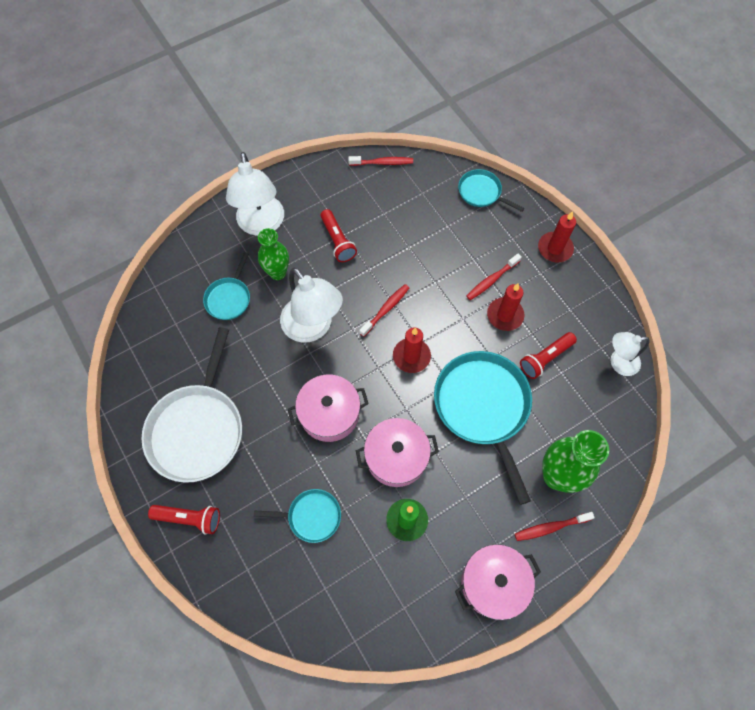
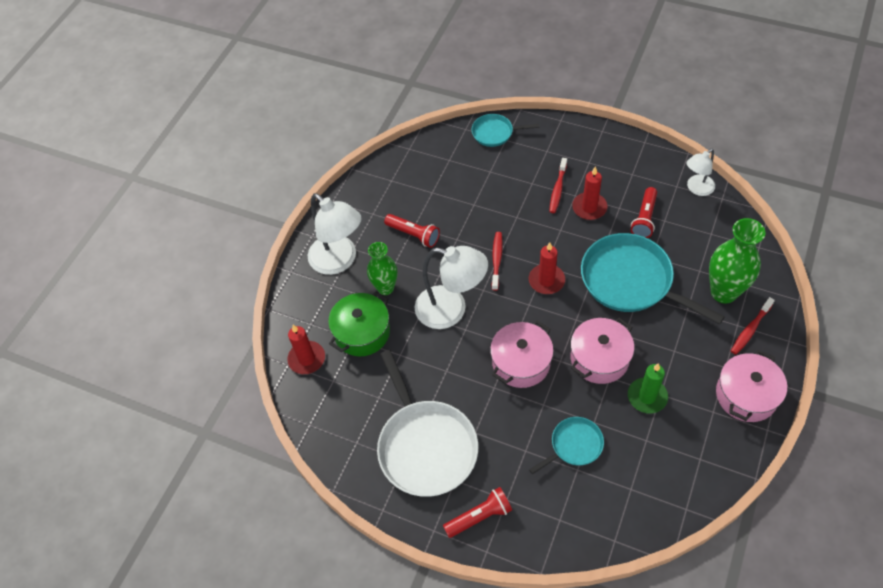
camera: 30 degrees left, 10 degrees down
turquoise pan [203,252,250,320] -> green pot [328,291,390,357]
red toothbrush [348,156,413,166] -> none
red candle [538,211,576,262] -> red candle moved to [287,325,325,374]

